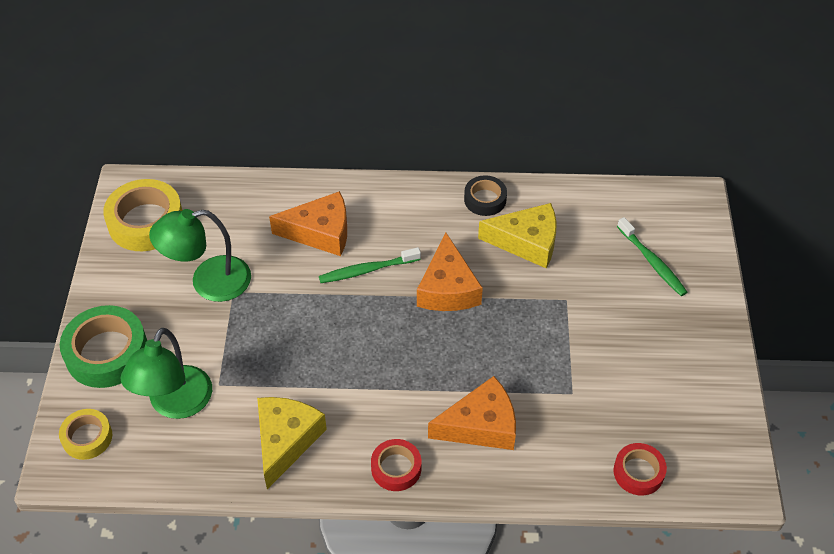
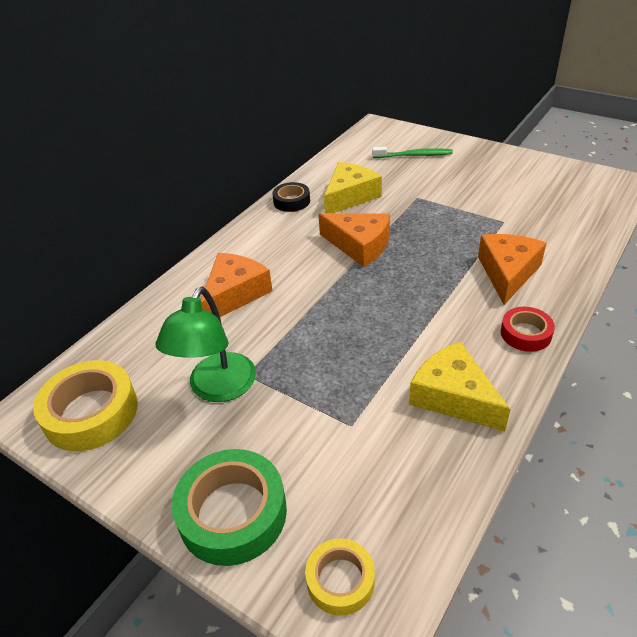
camera: 55 degrees left, 10 degrees down
green lamp [121,328,212,419] -> none
green toothbrush [319,247,421,283] -> none
red tape [613,443,667,495] -> none

